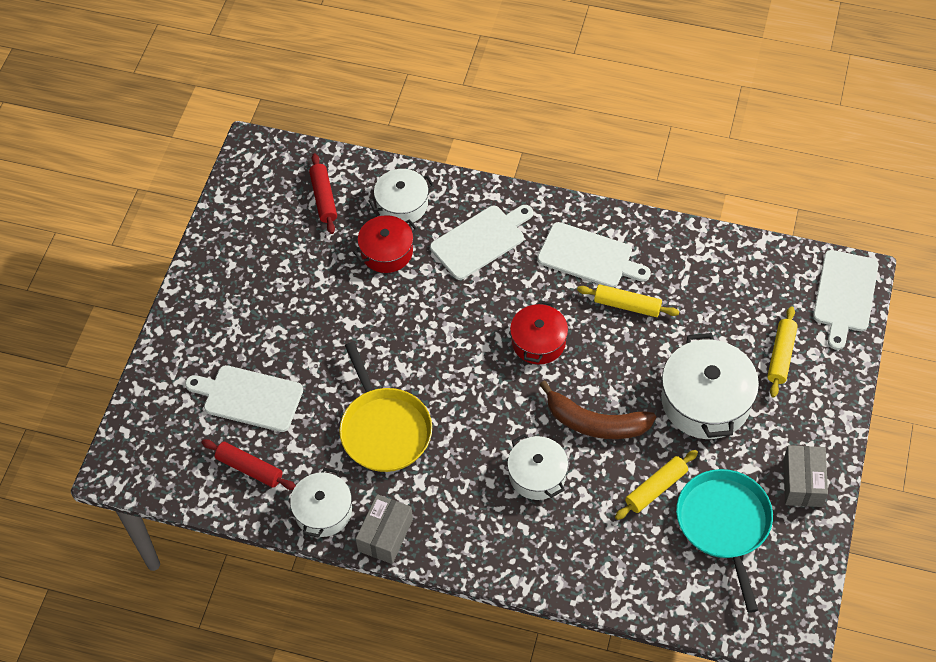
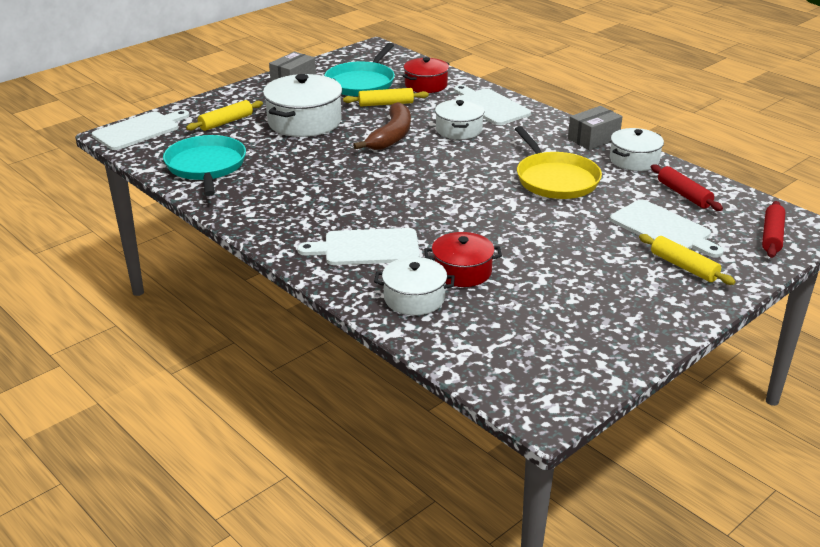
camera: 150 degrees left, 25 degrees down
red rolling pin [309,153,337,234] -> red rolling pin moved to [762,201,785,258]
yellow pan [339,342,432,472] -> yellow pan turned 150 degrees clockwise [515,126,602,199]
red pot [510,300,568,364] -> red pot moved to [402,57,449,93]
white cutting board [537,222,651,288] -> white cutting board moved to [454,85,531,125]
brown banana [540,381,656,439] -> brown banana turned 60 degrees clockwise [353,102,411,150]
yellow rolling pin [577,284,680,317] -> yellow rolling pin moved to [639,234,735,285]
none -> turquoise pan [163,135,246,196]

